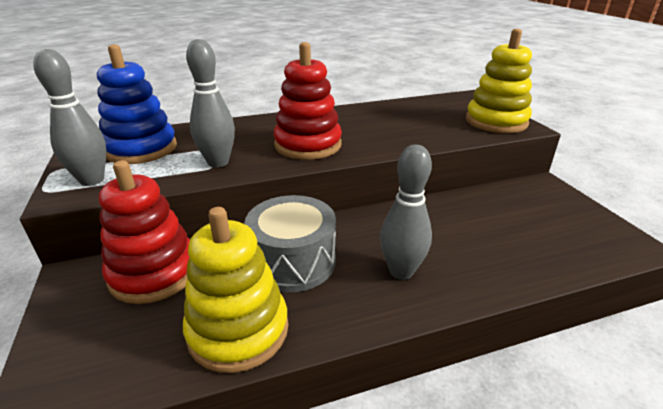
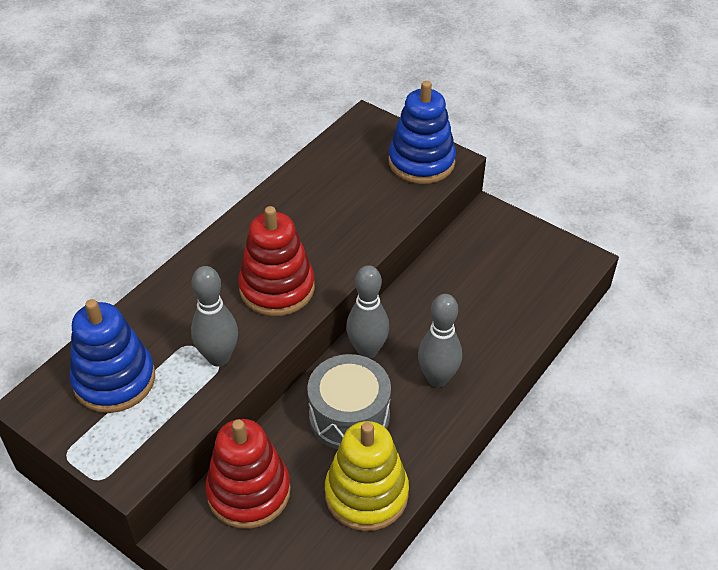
camera: 35 degrees left, 15 degrees up
grey bowling pin [33,49,106,186] -> grey bowling pin moved to [346,265,389,359]
yellow stacking toy [466,29,532,133] -> blue stacking toy [388,81,456,184]

